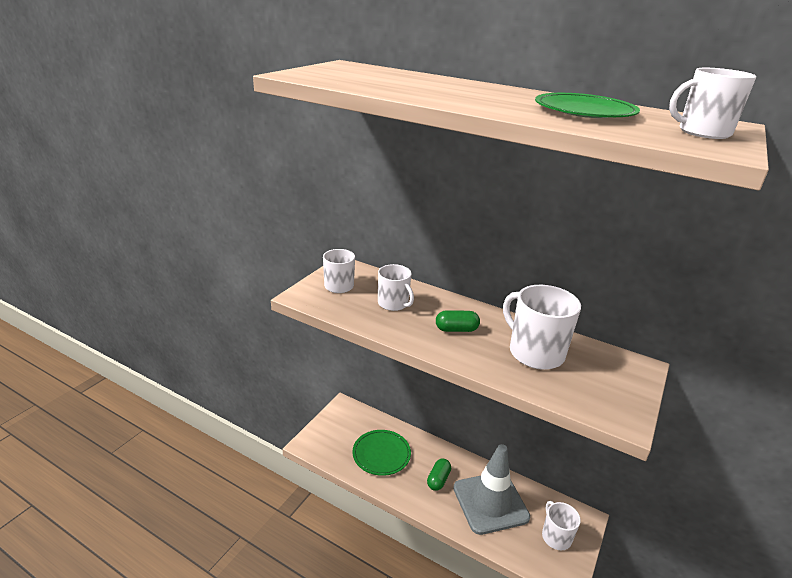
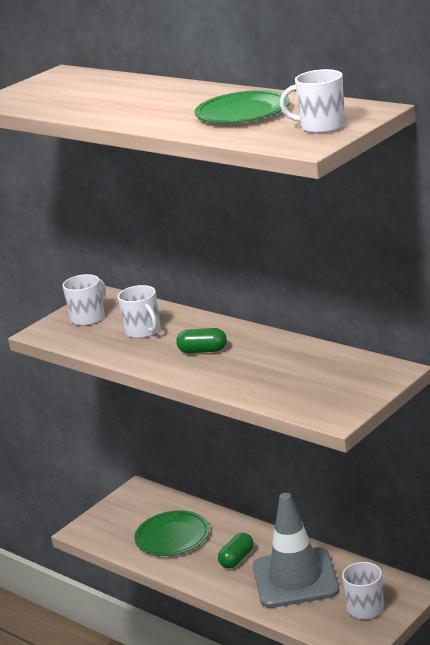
camera: 15 degrees right, 5 degrees down
white mug [503,285,581,370] -> none

